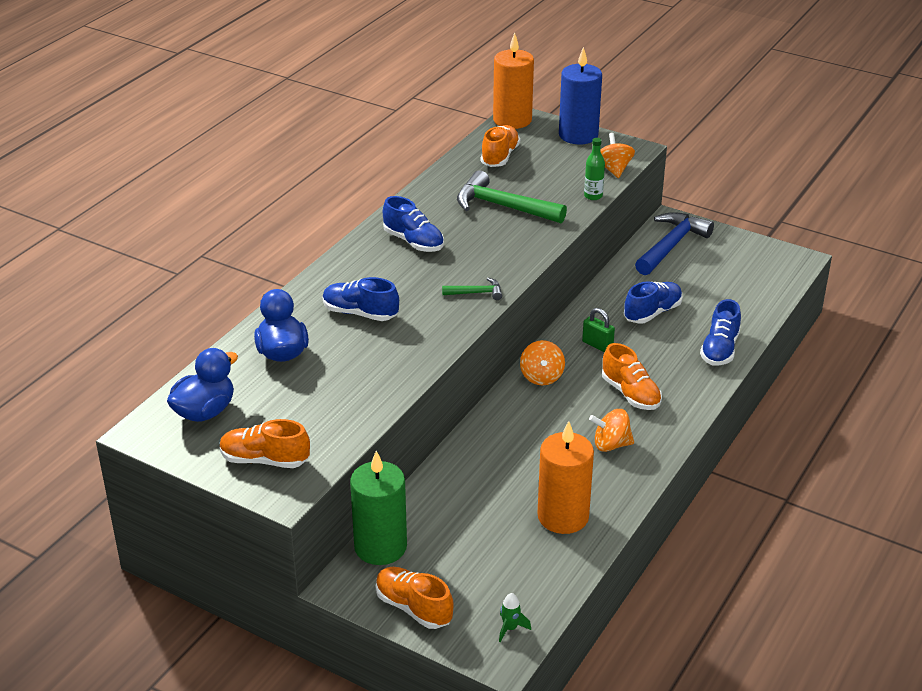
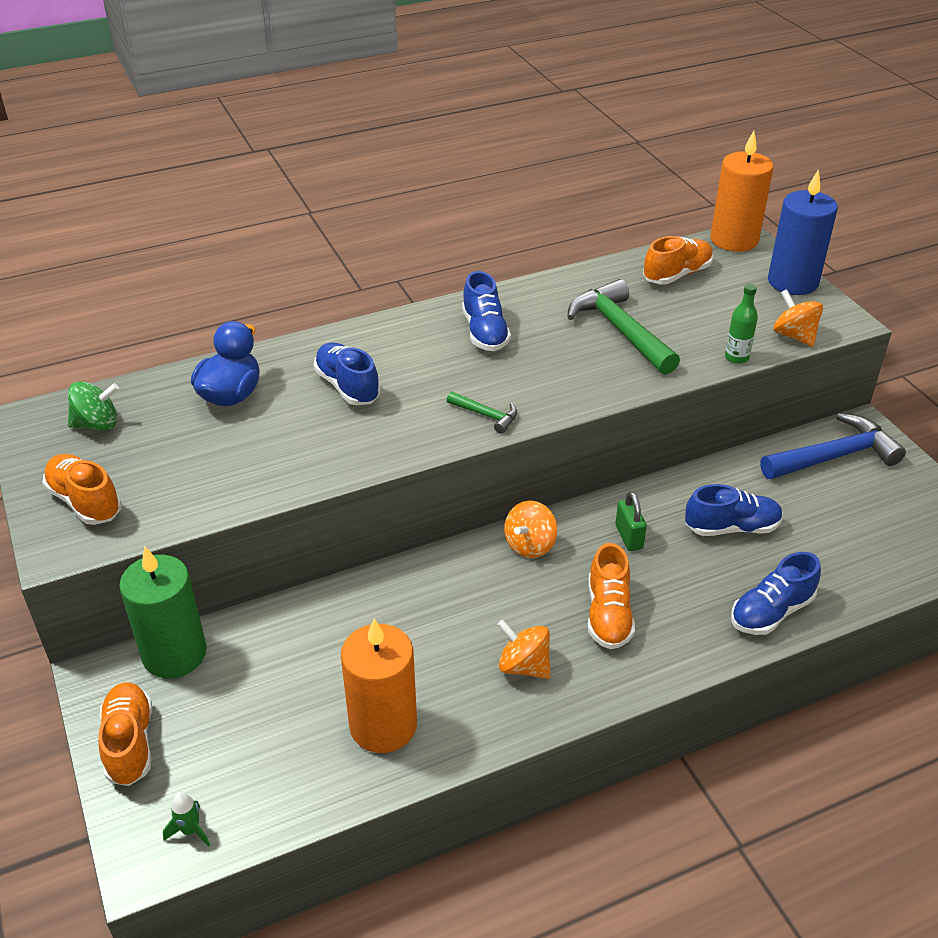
camera: 35 degrees right, 5 degrees up
blue duck [167,348,238,422] -> green spinning top [68,381,119,431]
orange spinning top [600,133,635,178] -> orange spinning top turned 60 degrees counterclockwise [773,289,823,347]

